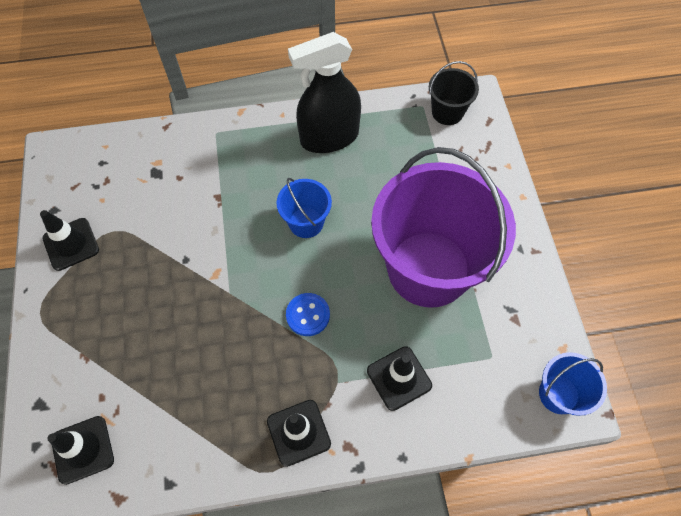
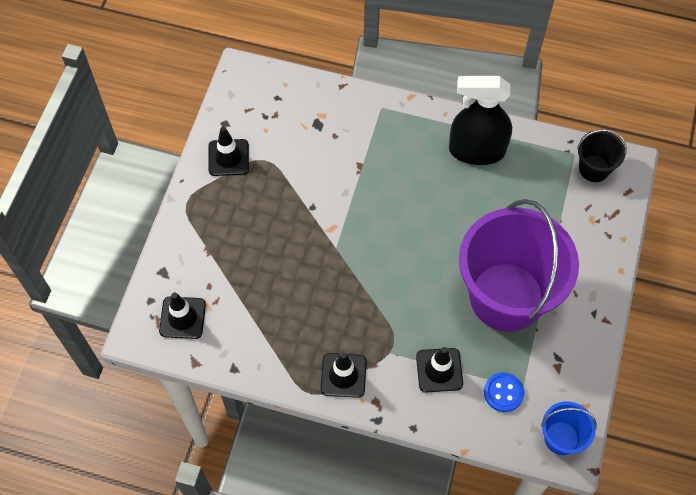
camera: 25 degrees right, 0 degrees up
blue bucket [276,178,332,238] -> none
blue button [286,293,330,336] -> blue button moved to [484,373,524,412]

